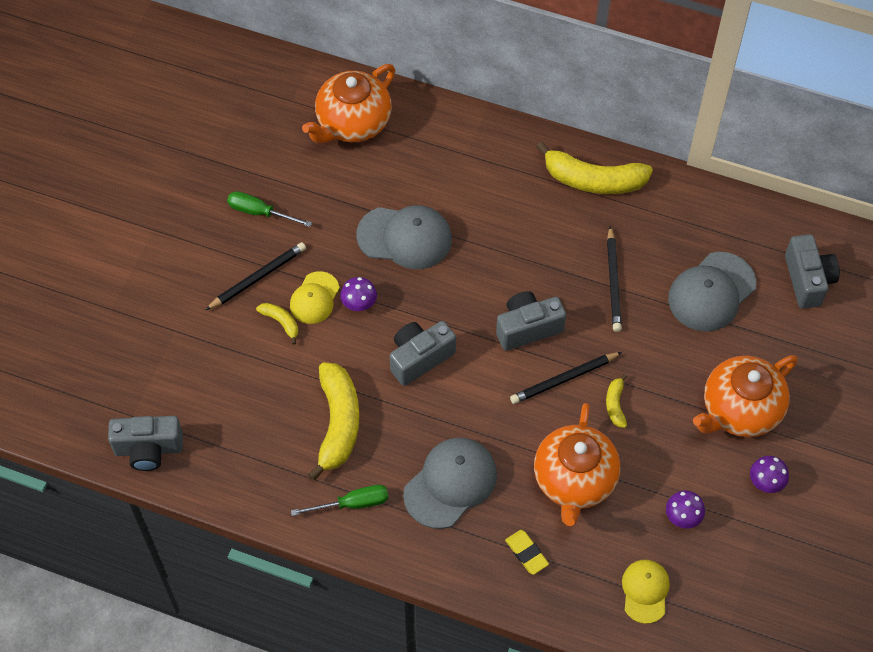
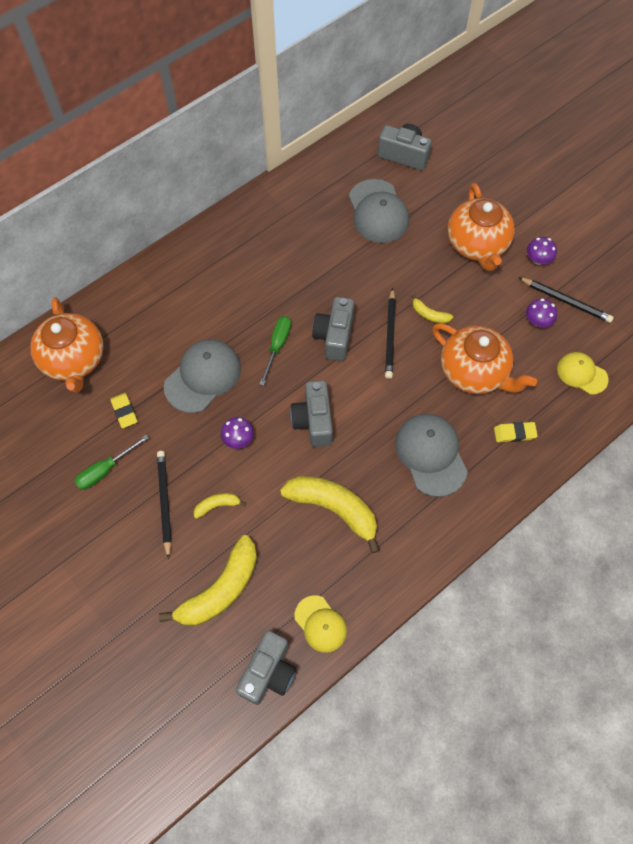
camera: 60 degrees left, 5 degrees up
yellow cap [290,271,340,324] -> yellow cap moved to [295,595,347,652]
green screwdriver [291,485,388,516] -> green screwdriver moved to [260,316,291,386]
yellow banana [537,142,653,194] -> yellow banana moved to [159,535,257,626]
black pencil [607,226,622,332] -> black pencil moved to [518,277,614,323]
none -> yellow eraser [110,393,138,428]

